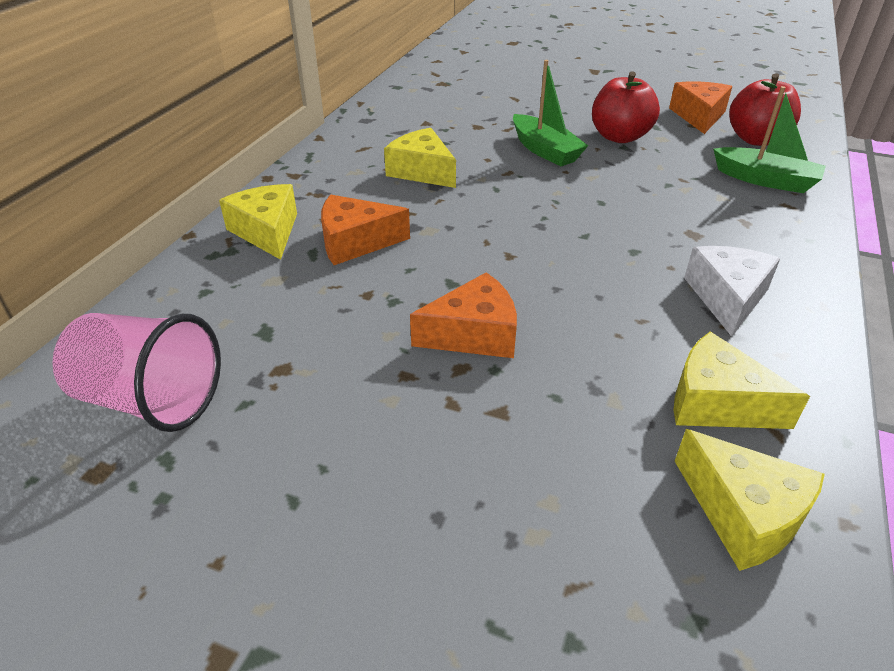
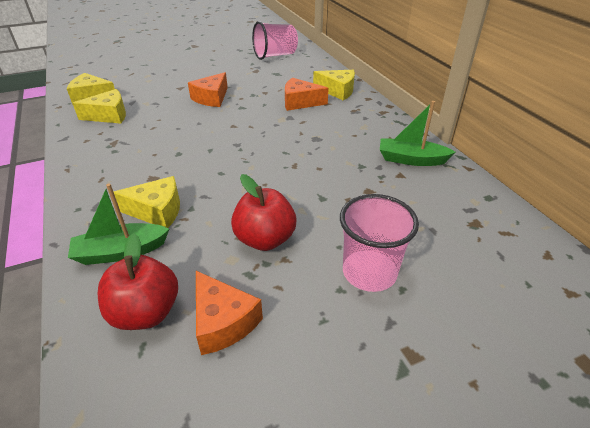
camera: 135 degrees right, 0 degrees up
orange cheese [321,195,410,265] -> orange cheese turned 120 degrees counterclockwise [285,78,329,111]
yellow cheese [384,128,456,188] -> yellow cheese moved to [113,176,180,228]
green boat [513,60,588,166] -> green boat moved to [380,101,455,166]
white cheese [684,246,780,337] -> none
none -> pink cup [340,194,419,292]

